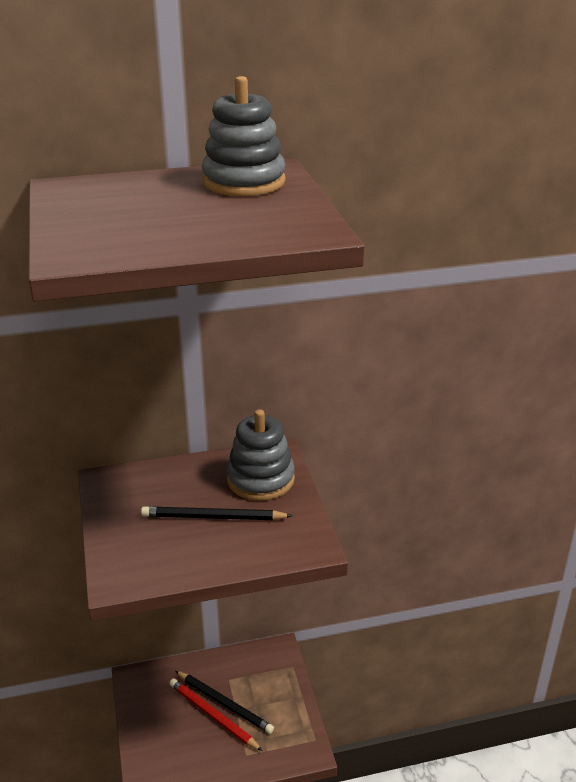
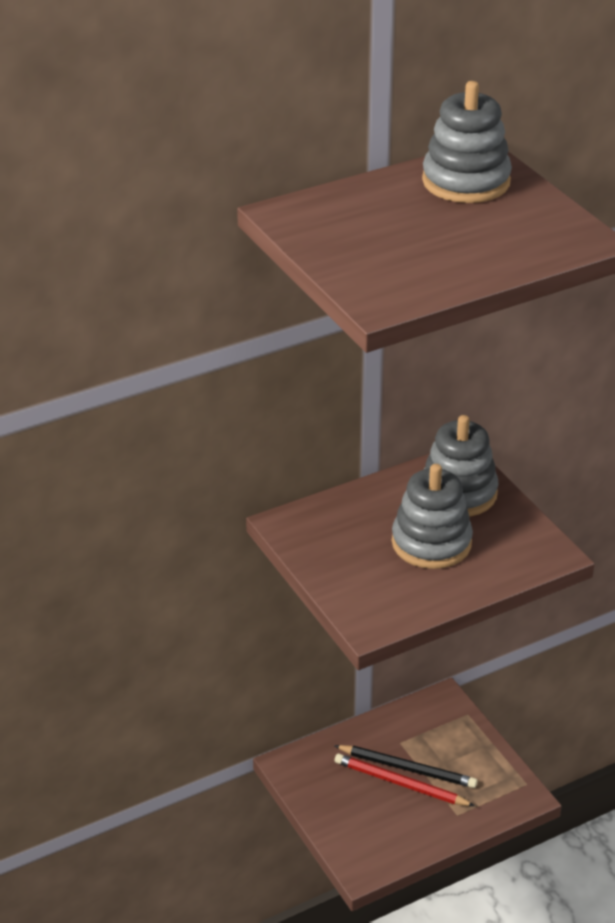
camera: 15 degrees left, 5 degrees up
black pencil [141,506,293,520] -> grey stacking toy [392,464,473,569]

